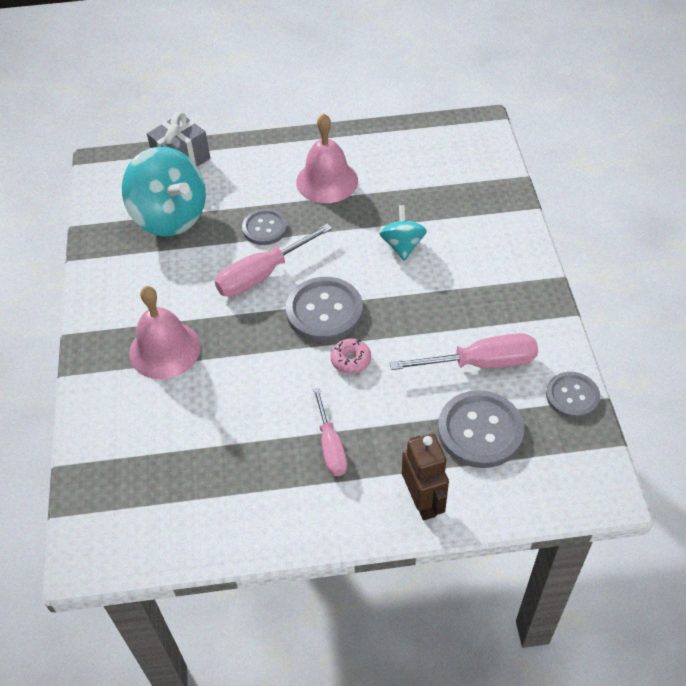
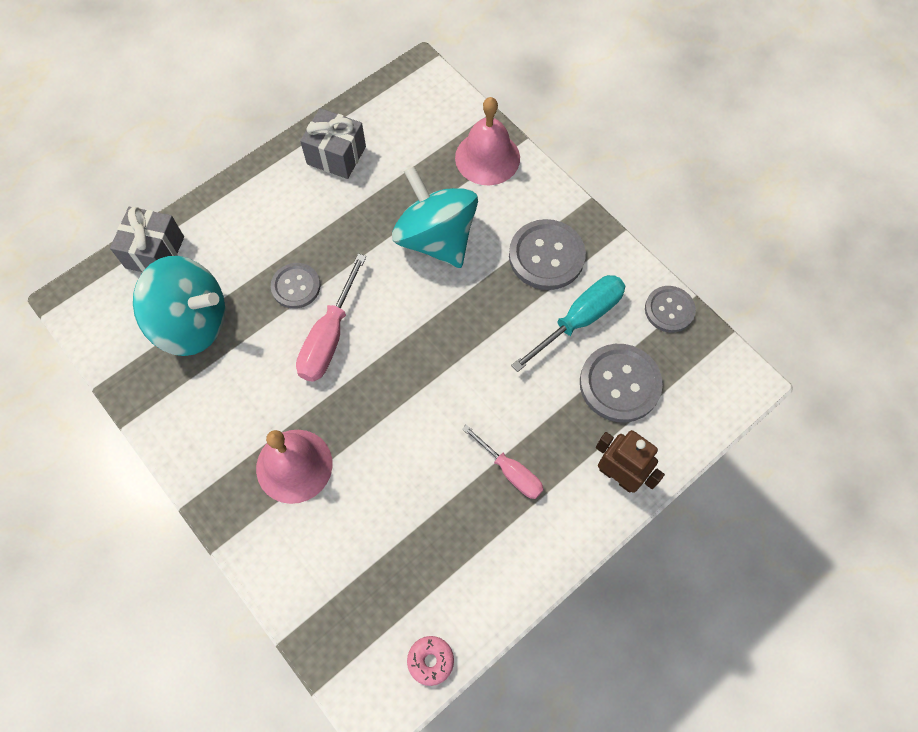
camera: 35 degrees left, 15 degrees up
grey button [286,277,363,342] -> grey button moved to [509,219,586,290]
pink bell [296,113,358,203] -> pink bell moved to [455,97,520,185]
pink donut [331,339,371,374] -> pink donut moved to [407,636,454,686]
turquoise spinning top [379,205,427,261] -> turquoise spinning top [392,166,478,268], size x1.91
pink screwdriver [390,333,538,370] -> turquoise screwdriver [511,275,625,372]
none -> grey gift [300,108,366,179]

